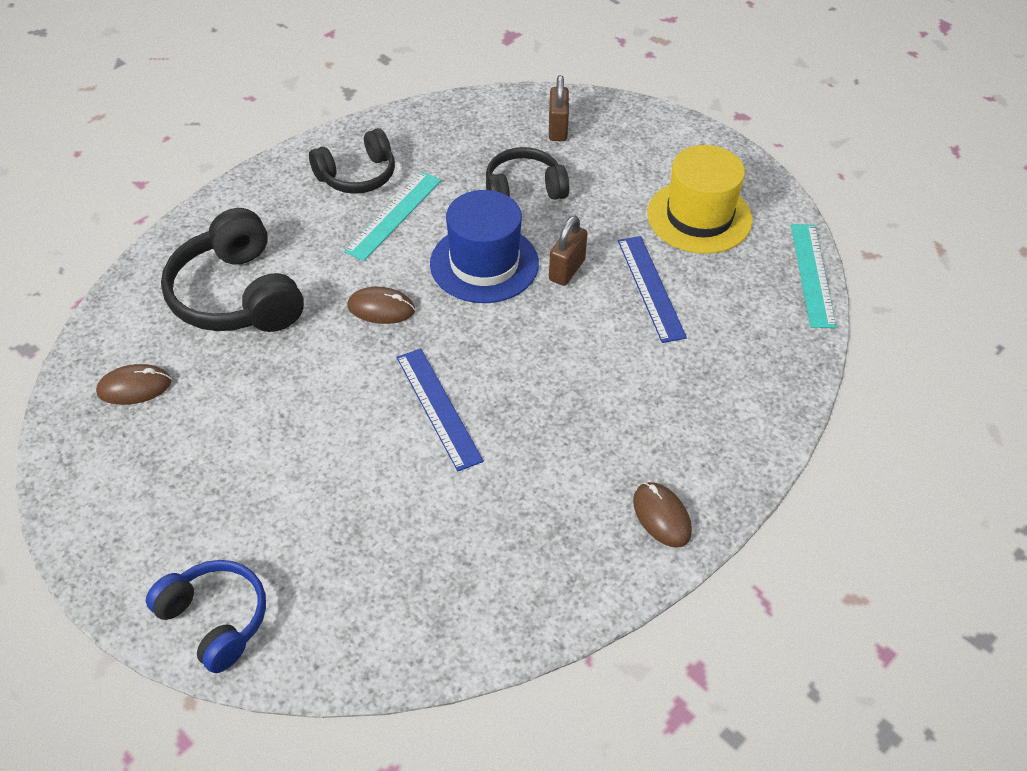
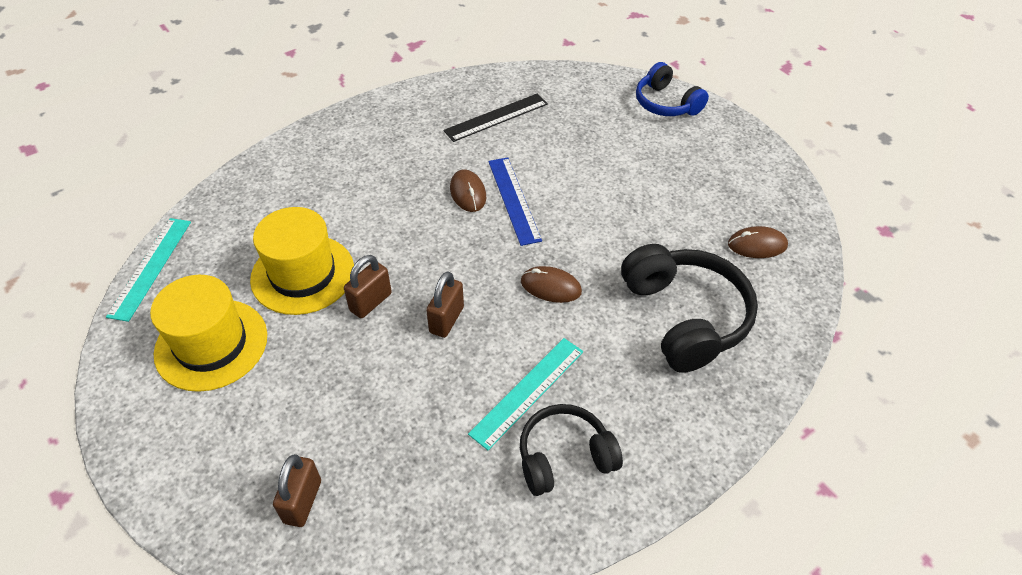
camera: 170 degrees left, 0 degrees up
blue hat [430,190,539,303] -> brown padlock [426,271,464,338]
black headphones [486,147,569,200] -> none
blue ruler [618,236,687,343] -> yellow hat [250,207,354,315]
brown mouse [633,482,692,548] -> brown mouse moved to [450,169,486,212]
none -> black ruler [444,94,548,142]

